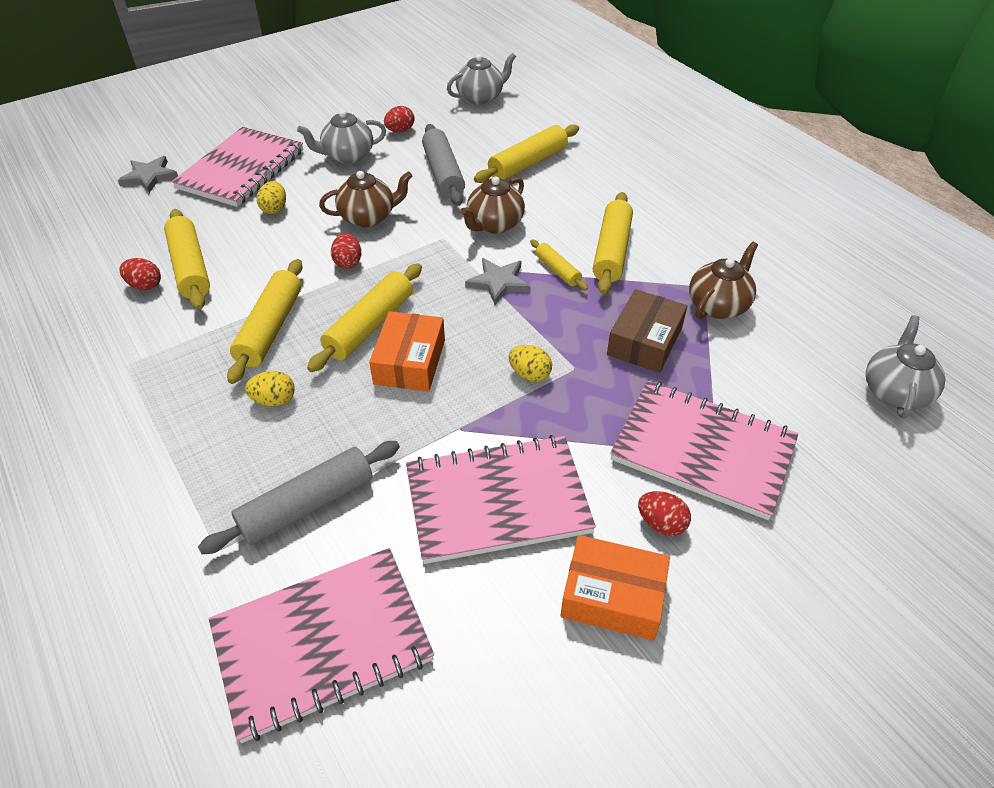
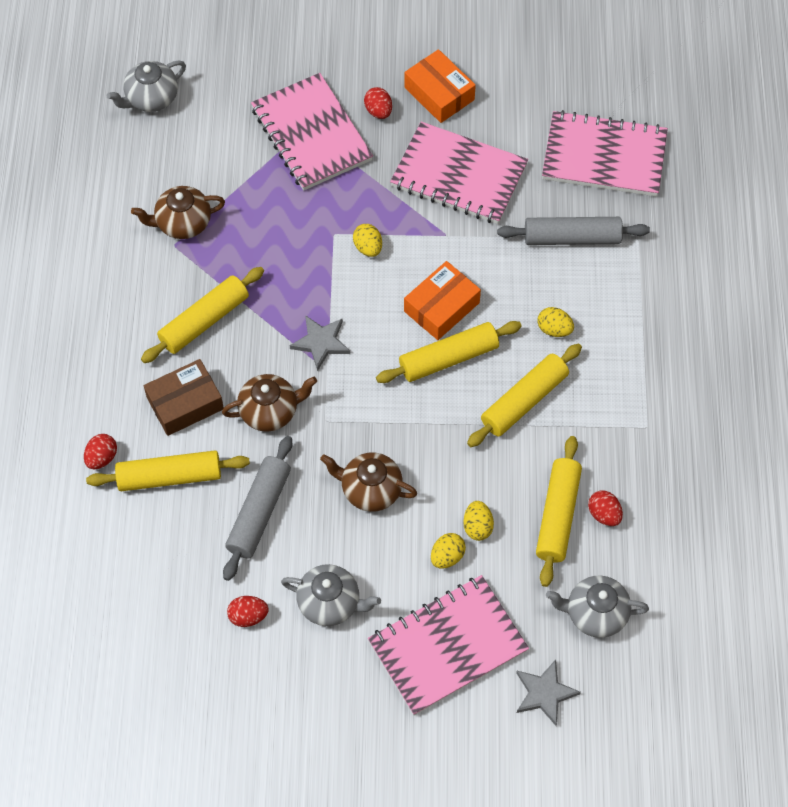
camera: 145 degrees left, 15 degrees up
red egg [331,233,361,269] -> red egg moved to [84,434,117,469]
grey teapot [447,53,516,105] -> grey teapot moved to [546,576,649,638]
yellow rolling pin [530,239,588,291] -> none
brown box [607,289,687,373] -> brown box moved to [144,359,224,436]
none -> yellow egg [463,501,494,541]

